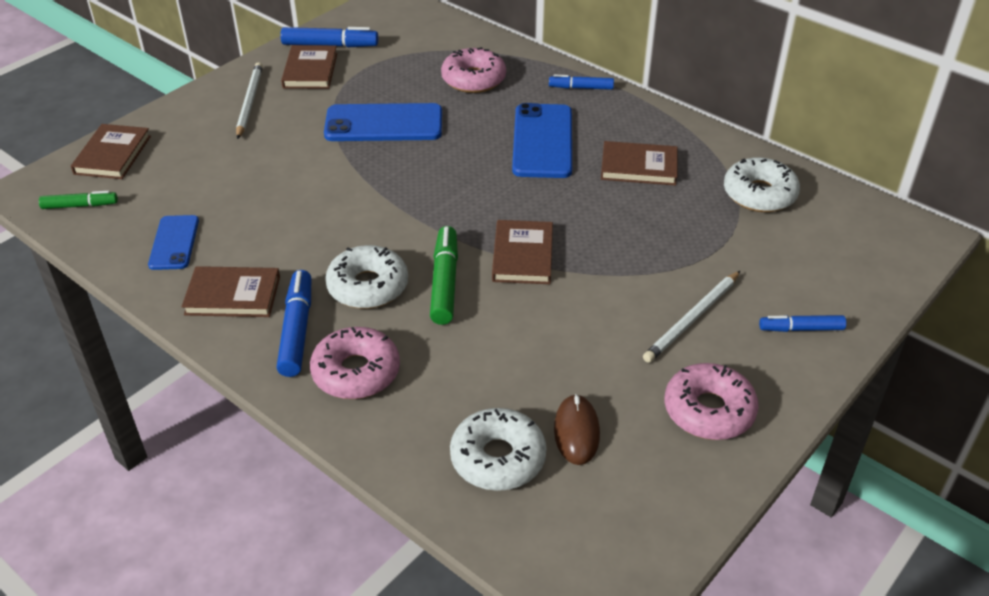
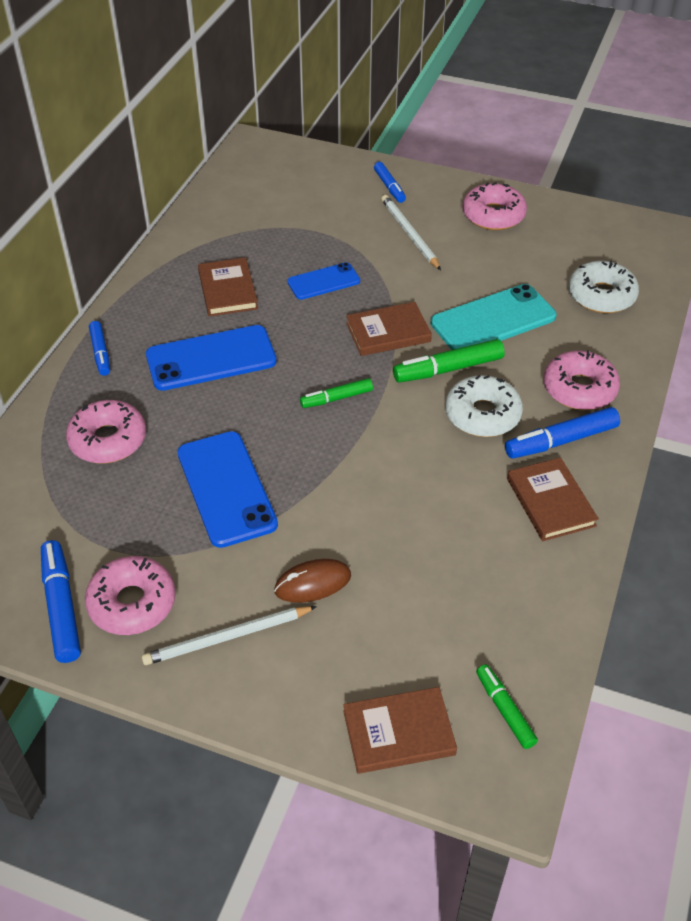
camera: 110 degrees left, 5 degrees up
blue phone [148,215,199,270] -> blue phone moved to [287,262,360,300]
brown book [281,45,337,89] -> pink donut [85,556,176,635]
brown mouse [554,394,600,465] -> brown mouse moved to [274,559,351,603]
white pencil [643,271,740,363] -> white pencil turned 135 degrees counterclockwise [381,195,441,270]
white donut [724,157,800,212] -> none
none -> green marker [300,378,373,408]
none -> turquoise phone [431,284,557,350]

